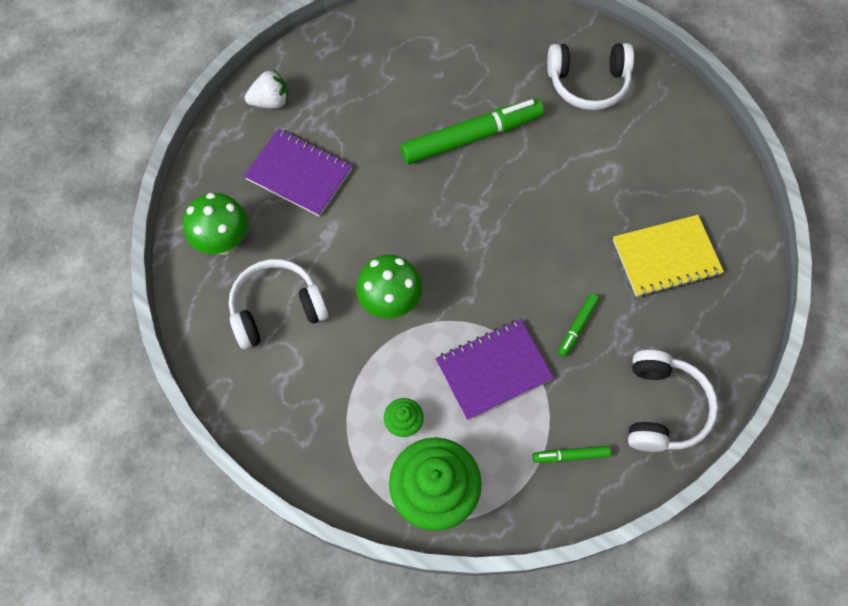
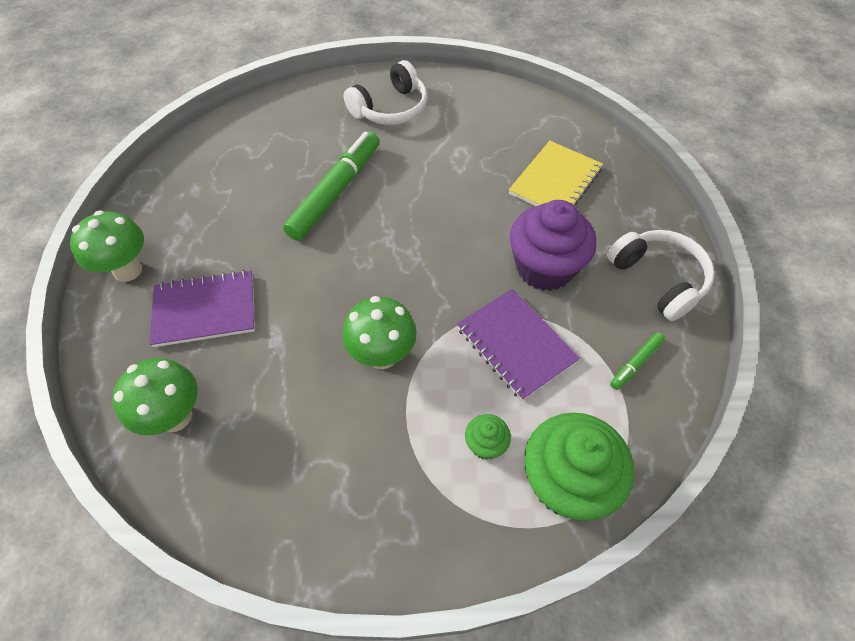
camera: 40 degrees left, 10 degrees down
white headphones [229,259,329,349] -> none
white strawberry [245,69,288,109] -> green mushroom [70,211,144,282]
purple notebook [436,319,554,420] -> purple notebook turned 60 degrees counterclockwise [457,289,580,401]
green marker [558,294,599,357] -> purple cupcake [510,200,596,291]

